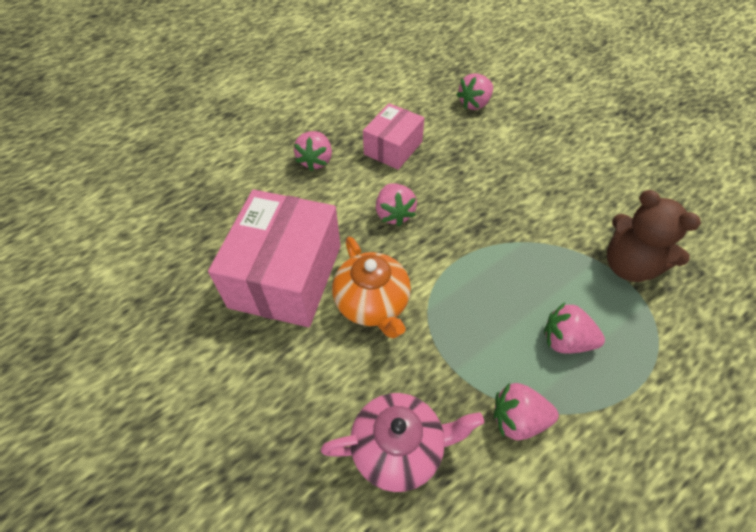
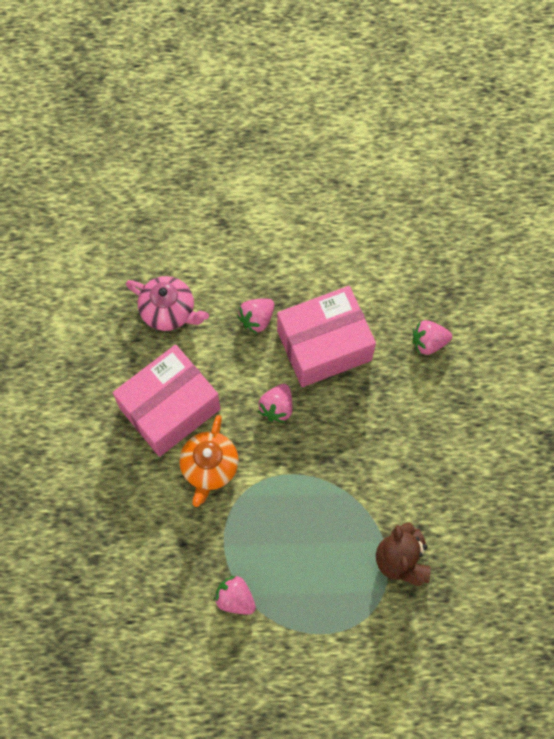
camera: 35 degrees right, 15 degrees up
pink teapot [321,393,484,492] -> pink teapot moved to [126,276,209,331]
pink box [363,103,424,170] -> pink box [277,286,376,387], size x1.73
pink strawberry [544,303,605,354] -> none

